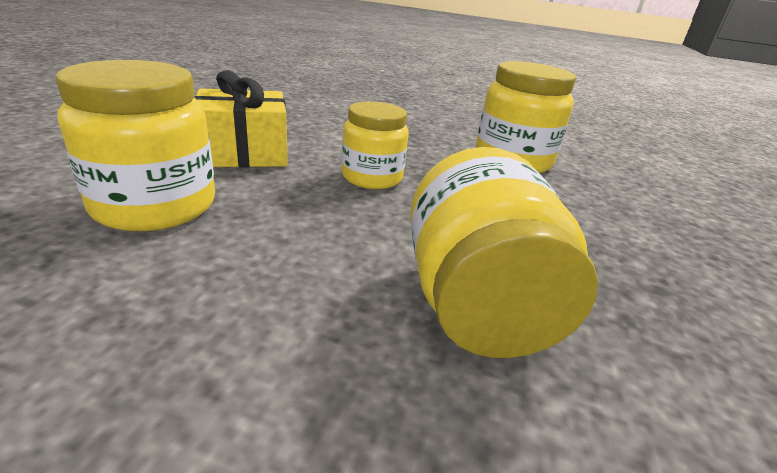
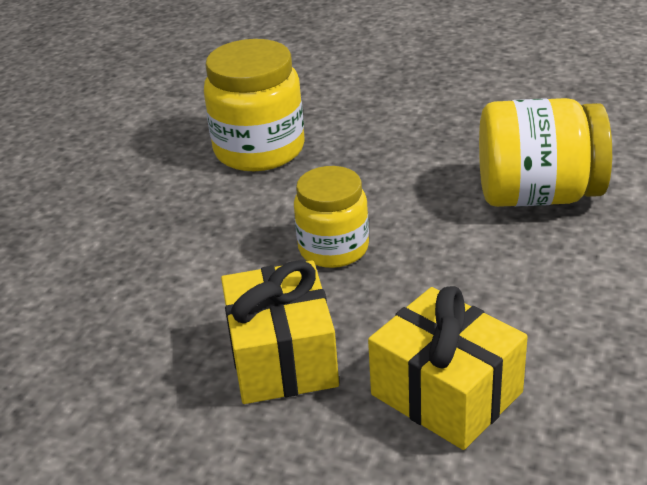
camera: 80 degrees left, 5 degrees up
yellow jar [55,60,215,231] -> yellow gift [368,286,528,450]

